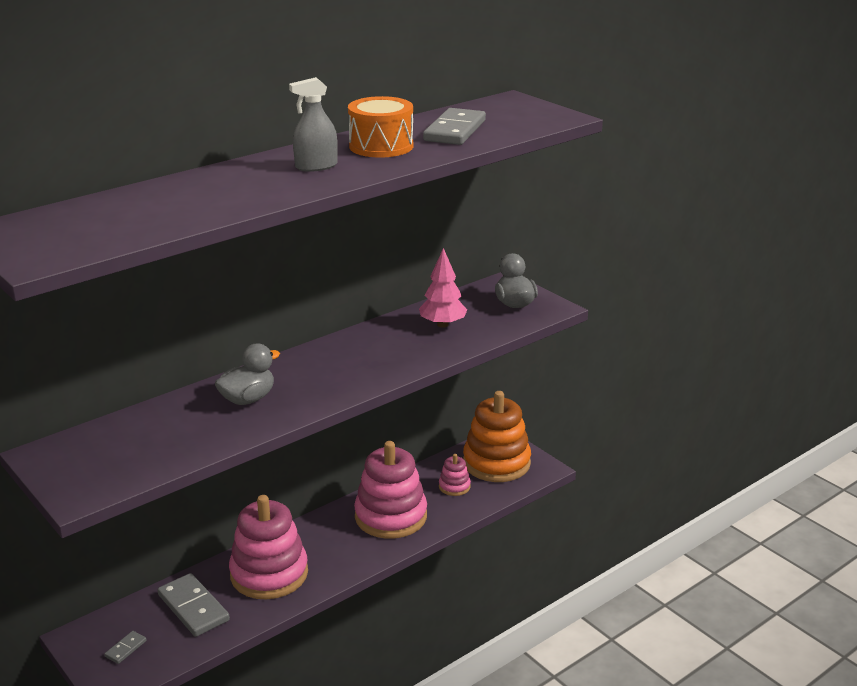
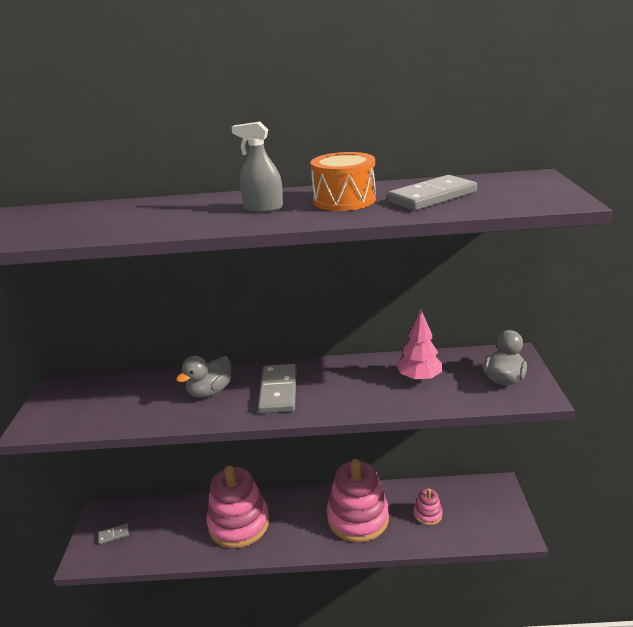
camera: 40 degrees right, 0 degrees up
grey domino [158,573,230,637] -> grey domino moved to [258,364,297,413]
grey duck [215,343,280,405] -> grey duck turned 135 degrees clockwise [176,356,231,398]
orange stacking toy [463,391,531,482] -> none

